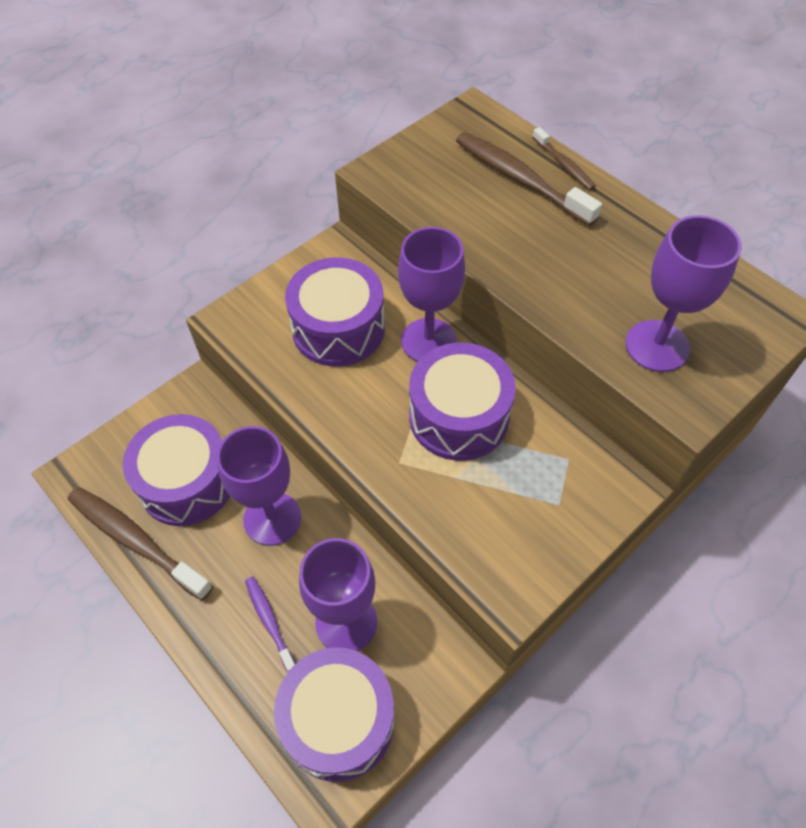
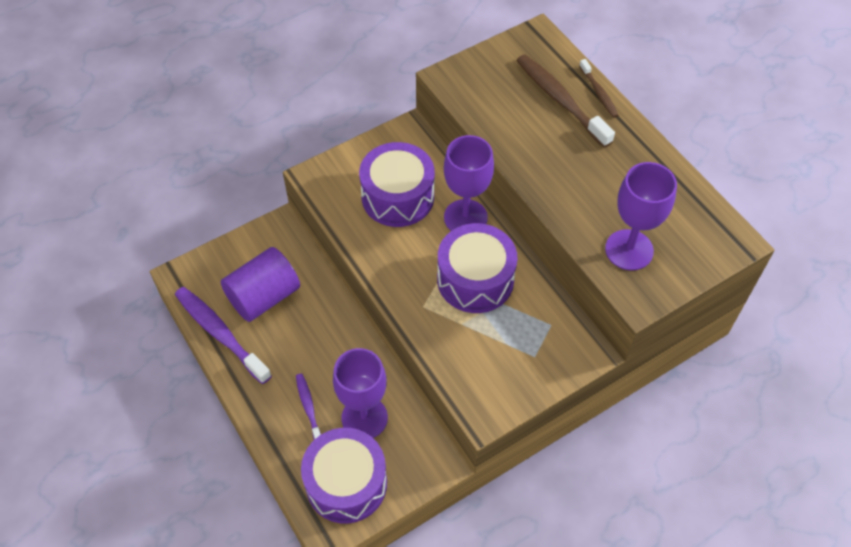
camera: 10 degrees right, 0 degrees up
brown toothbrush [68,487,213,601] -> purple toothbrush [175,287,272,384]
purple drum [123,414,230,526] -> purple cylinder [221,247,300,322]
purple goblet [217,426,301,546] -> none

